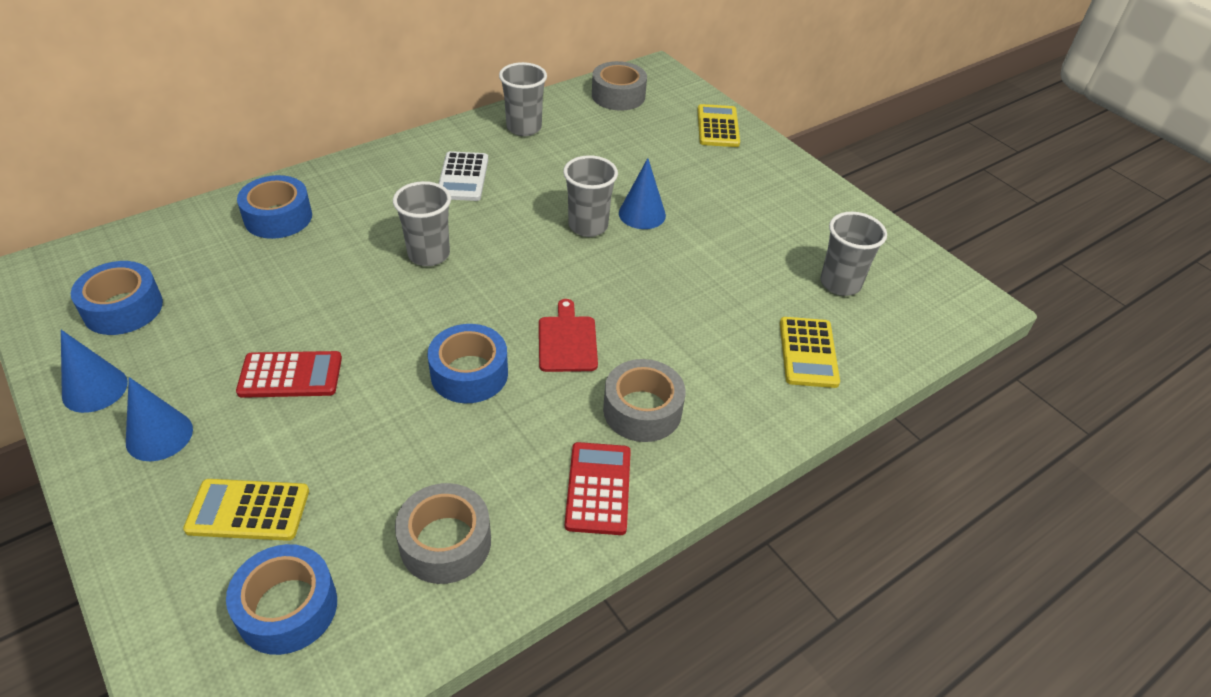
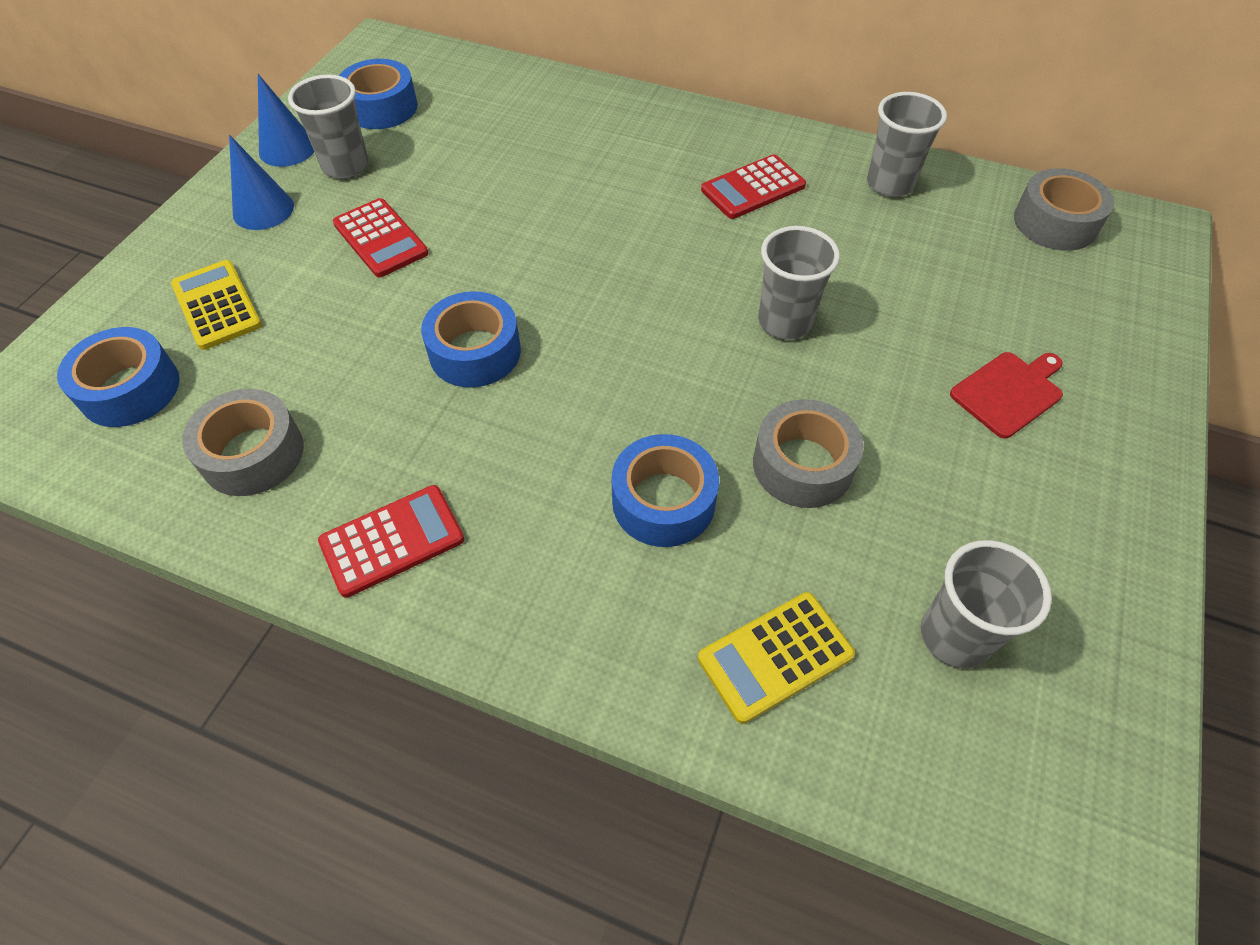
camera: 60 degrees right, 10 degrees up
blue tape [237,175,312,239] -> blue tape moved to [612,434,719,547]
grey cup [393,181,451,266] -> grey cup moved to [288,75,369,179]
white calculator [438,151,488,201] -> red calculator [701,154,806,219]
red cutting board [539,299,598,372] -> red cutting board moved to [950,352,1063,438]
grey tape [603,359,685,442] -> grey tape moved to [753,399,864,508]
blue cone [619,158,666,229] -> none
yellow calculator [697,104,740,147] -> none

